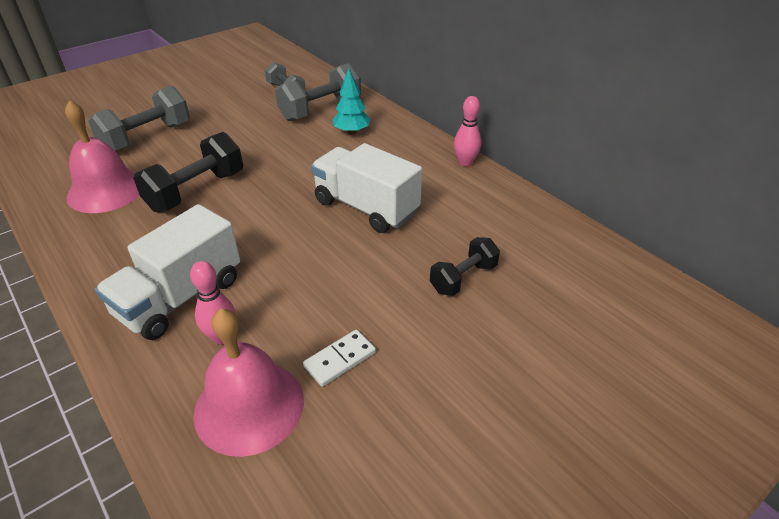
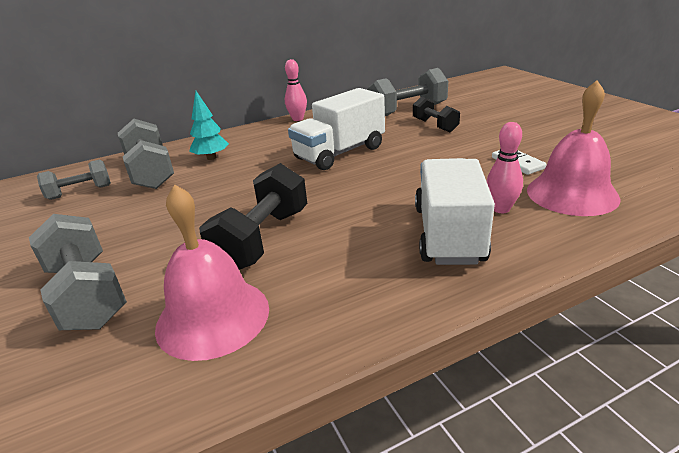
camera: 75 degrees left, 10 degrees down
white truck [95,204,240,340] -> white truck turned 135 degrees counterclockwise [415,158,495,265]
black dumbbell [133,132,243,212] -> black dumbbell turned 60 degrees clockwise [199,163,307,270]
none -> grey dumbbell [368,68,448,116]

